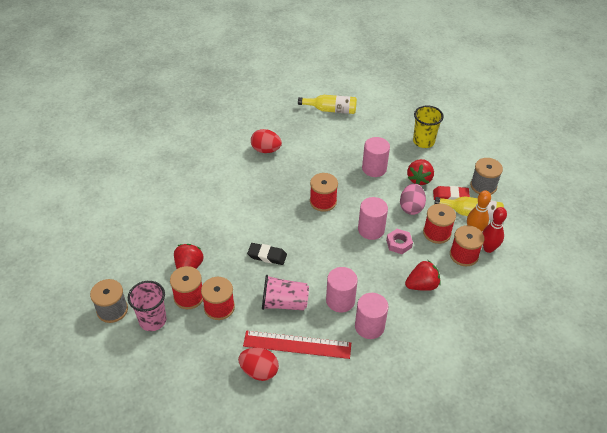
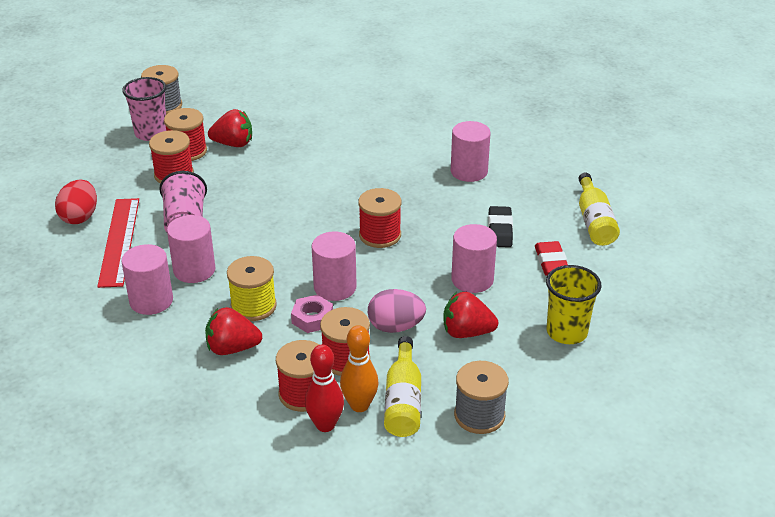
camera: 80 degrees right, 10 degrees down
black eraser [247,243,287,265] -> black eraser moved to [488,206,513,247]
red egg [251,129,282,153] -> pink cylinder [451,121,491,182]
red strawberry [405,260,441,291] -> red strawberry turned 120 degrees clockwise [205,307,262,355]
red eraser [433,186,470,200] -> red eraser moved to [535,241,568,276]
none -> yellow spool [227,256,277,321]

